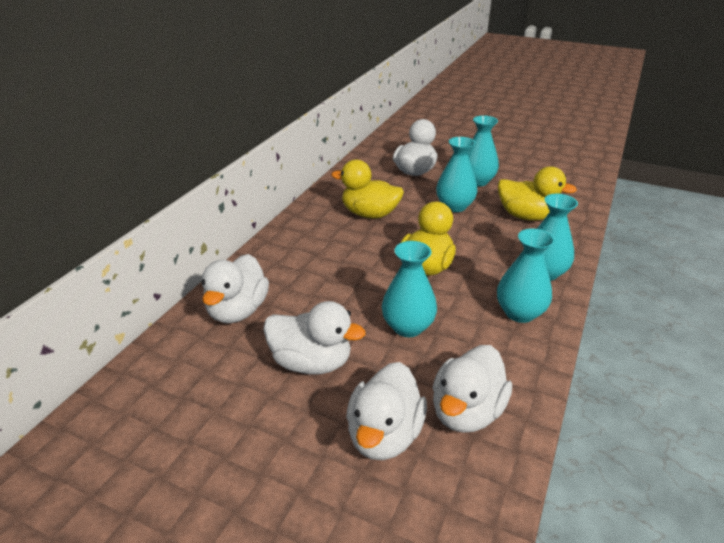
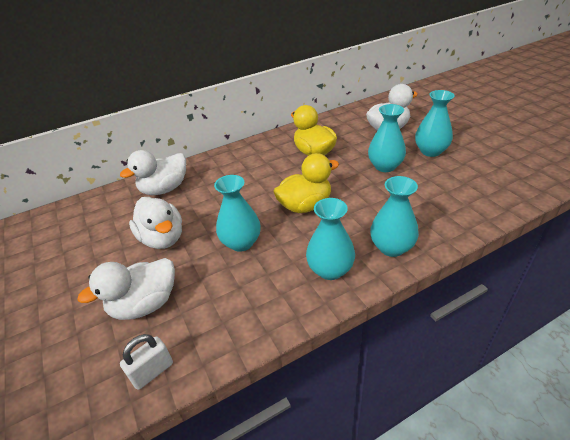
camera: 40 degrees right, 5 degrees up
white duck [433,345,512,433] -> none
yellow duck [498,166,577,221] -> none
none -> white padlock [120,334,173,390]

